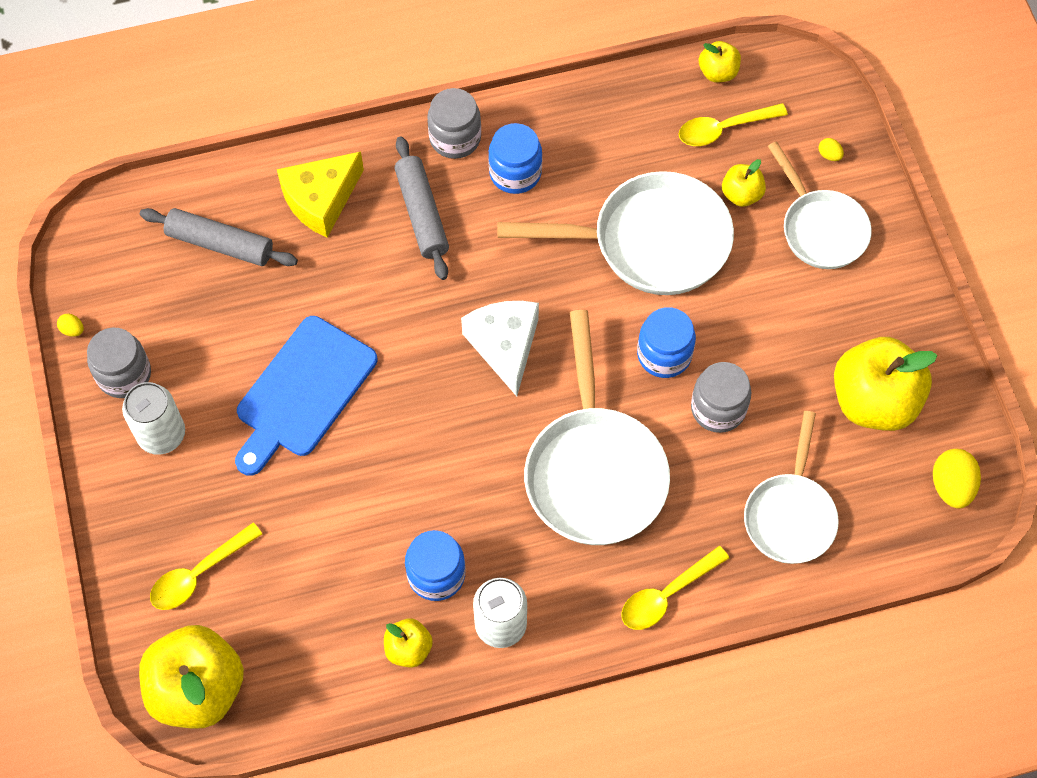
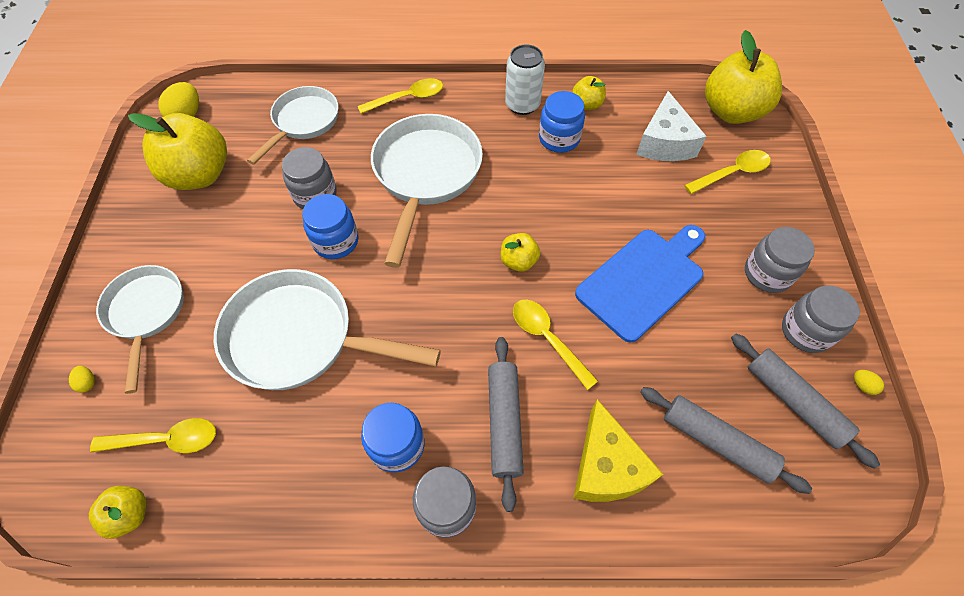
camera: 165 degrees left, 5 degrees down
white can [122,382,185,455] -> grey jar [745,227,815,293]
yellow cheese [277,151,364,238] -> yellow cheese turned 105 degrees clockwise [574,399,664,502]
white cheese [461,301,539,396] -> white cheese moved to [636,91,707,161]
yellow apple [722,159,766,207] -> yellow apple moved to [501,233,540,272]
none -> yellow spoon [513,300,598,390]
none -> grey rolling pin [731,333,880,469]

